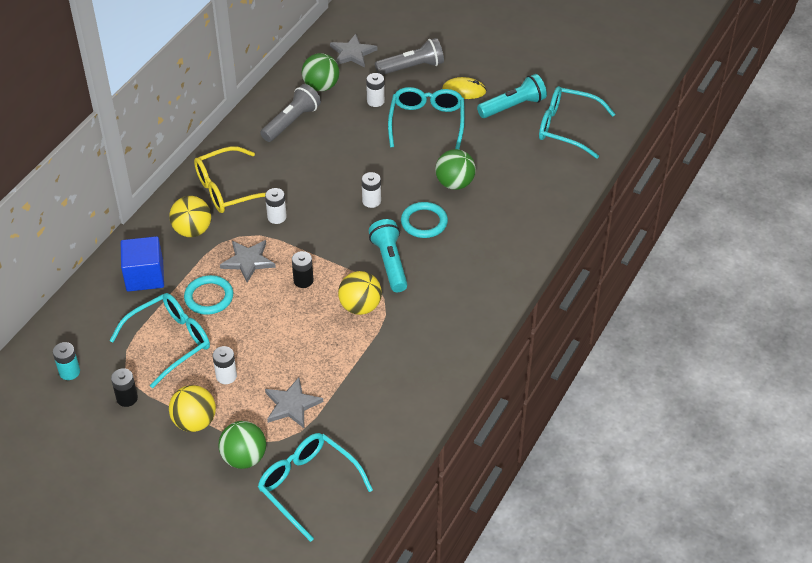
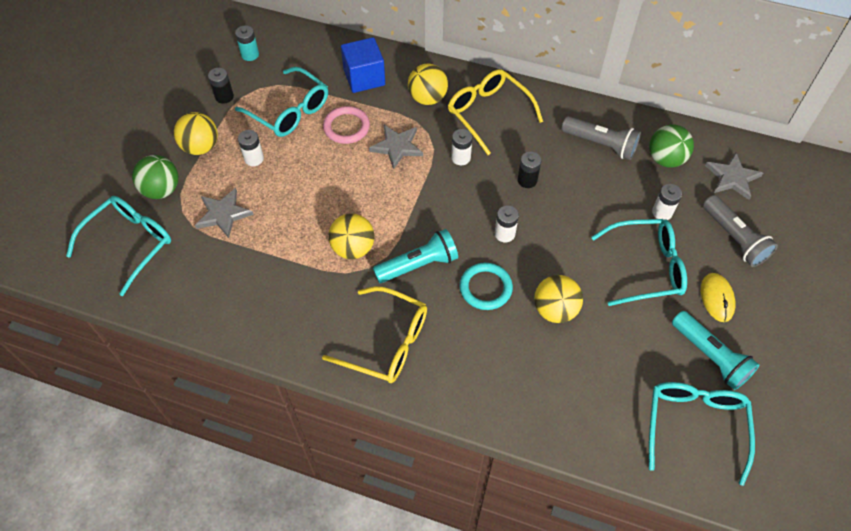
camera: 80 degrees right, 10 degrees up
turquoise ring [184,275,233,315] -> pink ring [323,106,370,144]
black battery [292,251,314,288] -> black battery moved to [518,152,542,188]
green ball [435,149,476,190] -> yellow ball [534,275,583,323]
none -> yellow glasses [322,286,427,383]

